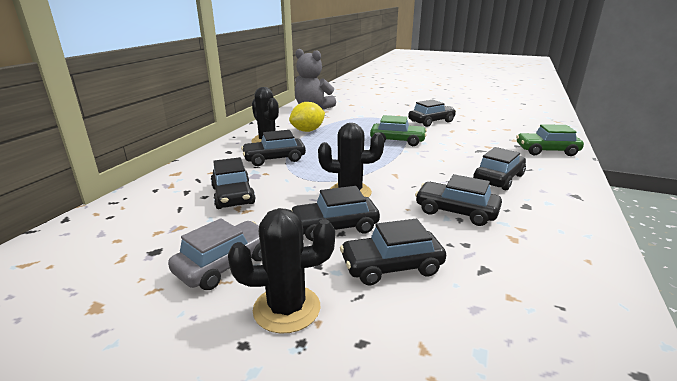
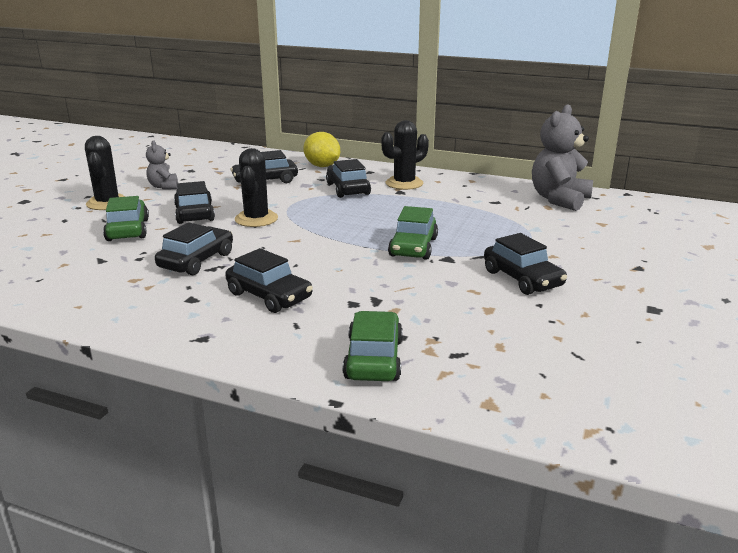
camera: 90 degrees right, 0 degrees up
grey car [168,218,262,290] -> grey teddy bear [146,140,178,190]
yellow lemon [289,102,325,132] -> yellow lemon moved to [303,132,340,167]
black car [340,219,446,285] -> green car [103,196,149,241]

